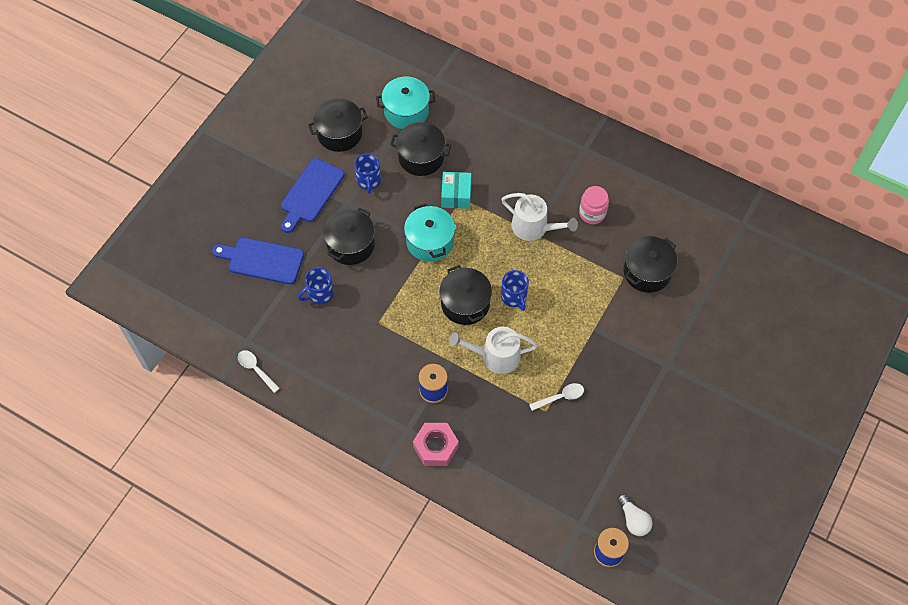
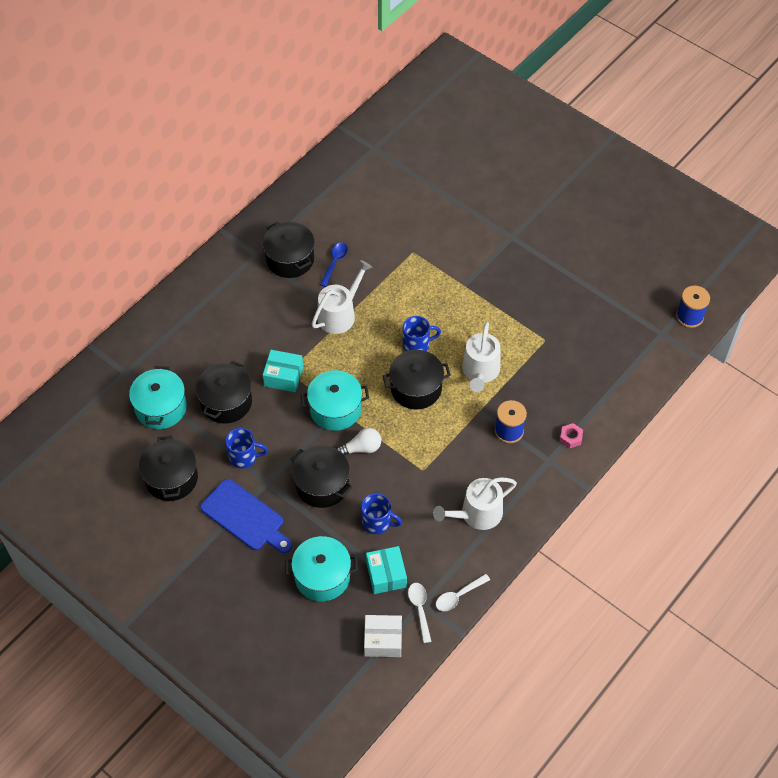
camera: 80 degrees left, 5 degrees down
blue cutting board [212,238,304,284] -> turquoise pot [285,536,358,601]
blue mug [298,267,334,304] -> blue mug turned 45 degrees counterclockwise [361,493,402,534]
pink nut [413,423,459,466] -> pink nut [560,423,583,449], size x0.54
white spoon [529,383,584,411] -> white spoon moved to [408,583,431,643]
pink jar [579,186,609,224] -> blue spoon [320,242,348,287]
white light bulb [617,494,652,536] -> white light bulb moved to [336,428,381,455]
black pot [623,236,677,293] -> black pot moved to [263,222,315,278]
none -> white box [364,615,402,657]
none -> turquoise box [366,546,407,594]
none -> white watering can [433,477,517,530]

